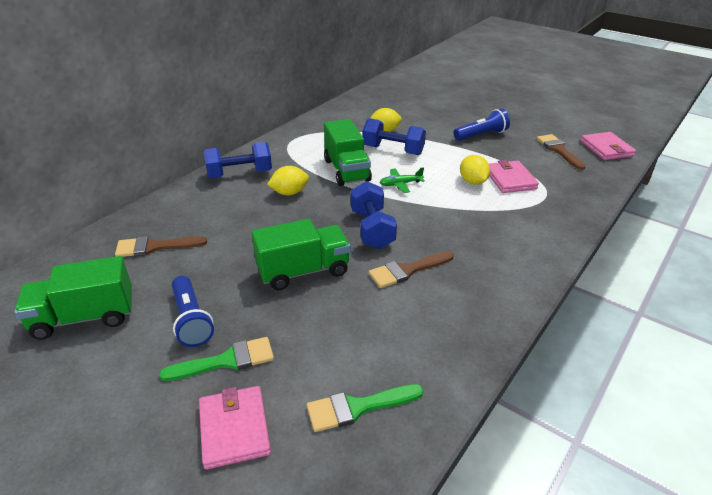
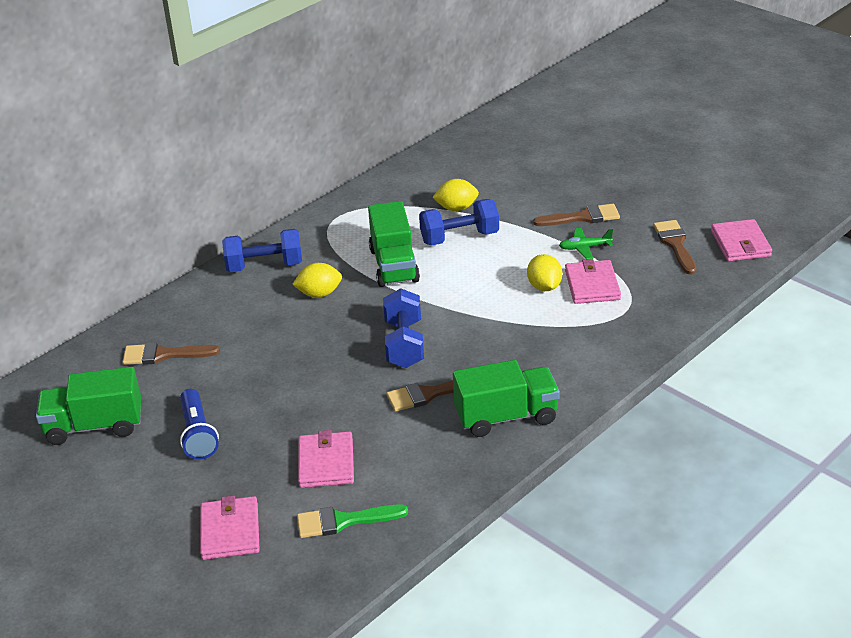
camera: 10 degrees right, 0 degrees up
green brush [159,337,274,381] -> none
green truck [252,219,351,290] -> green truck moved to [453,360,560,437]
blue dumbbell [362,118,426,155] -> blue dumbbell turned 45 degrees counterclockwise [419,199,499,245]
green plane [379,167,425,193] -> green plane moved to [559,228,613,259]
blue flashlight [454,109,510,141] -> brown brush [533,204,620,226]
none -> pink wallet [298,430,354,488]

